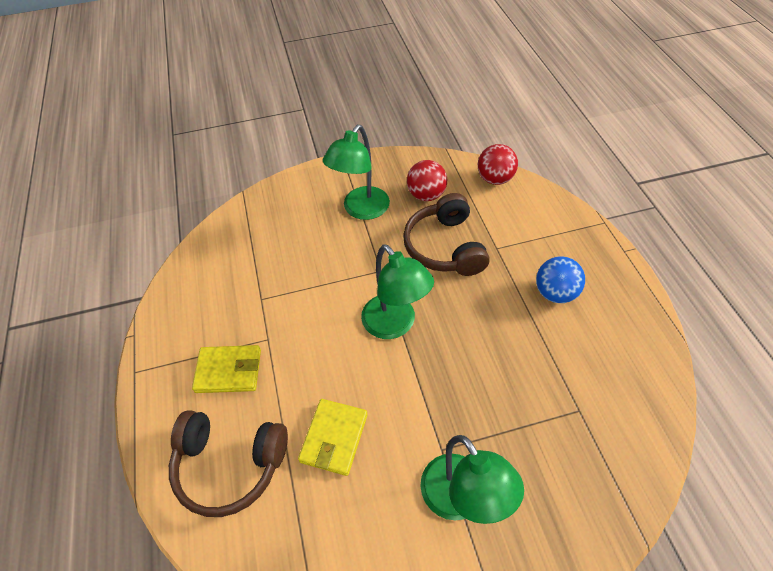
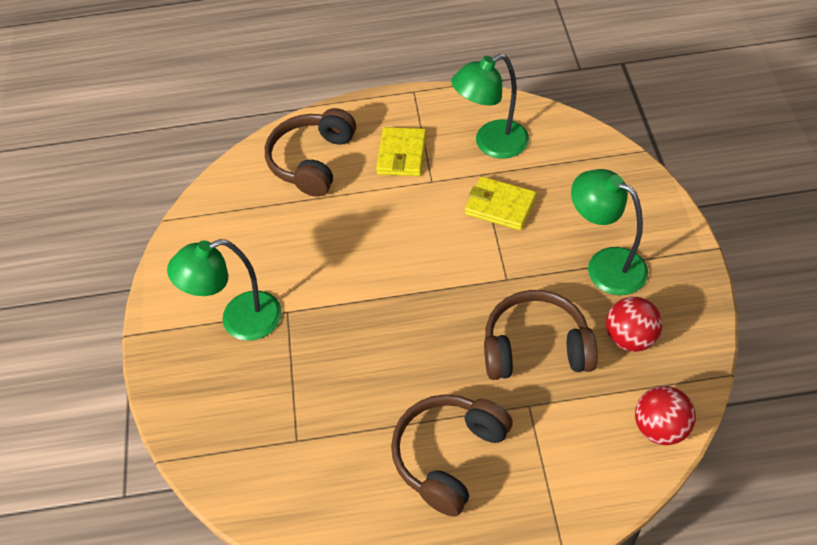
camera: 100 degrees right, 0 degrees up
yellow wallet [298,399,368,476] -> yellow wallet moved to [465,177,537,230]
green lamp [361,244,434,339] -> green lamp moved to [452,54,529,159]
blue ball [536,256,585,303] -> brown headphones [391,394,513,517]

